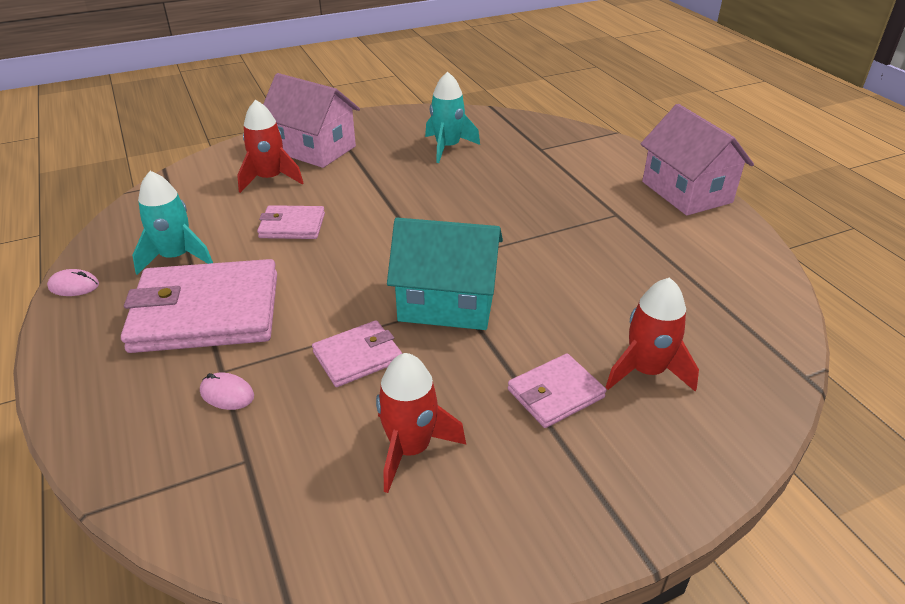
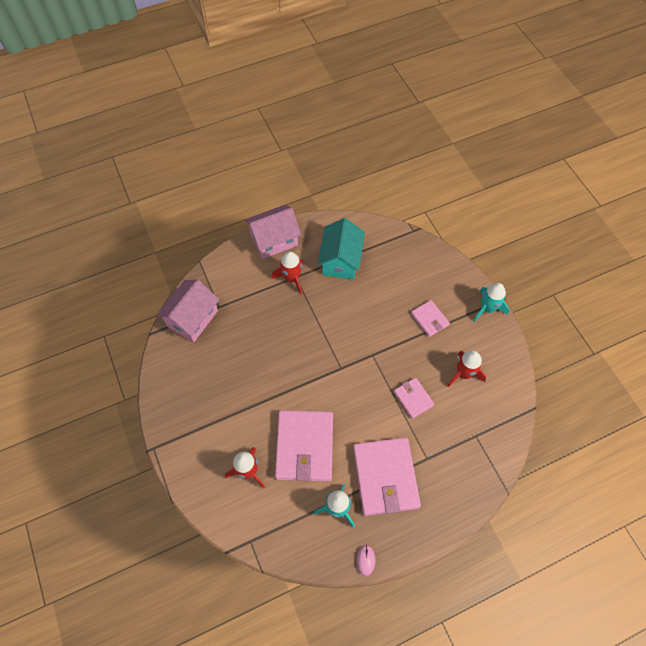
camera: 90 degrees left, 25 degrees up
pink mouse [200,372,254,410] -> none
pink wallet [257,205,325,239] -> pink wallet [275,410,333,481], size x1.97
pink house [263,73,360,168] -> pink house moved to [156,279,219,342]
turquoise house [387,218,503,330] -> turquoise house moved to [318,218,365,279]
turquoise rocket [425,72,480,163] -> turquoise rocket moved to [473,283,510,322]
red rocket [605,277,699,392] -> red rocket moved to [272,251,303,295]

